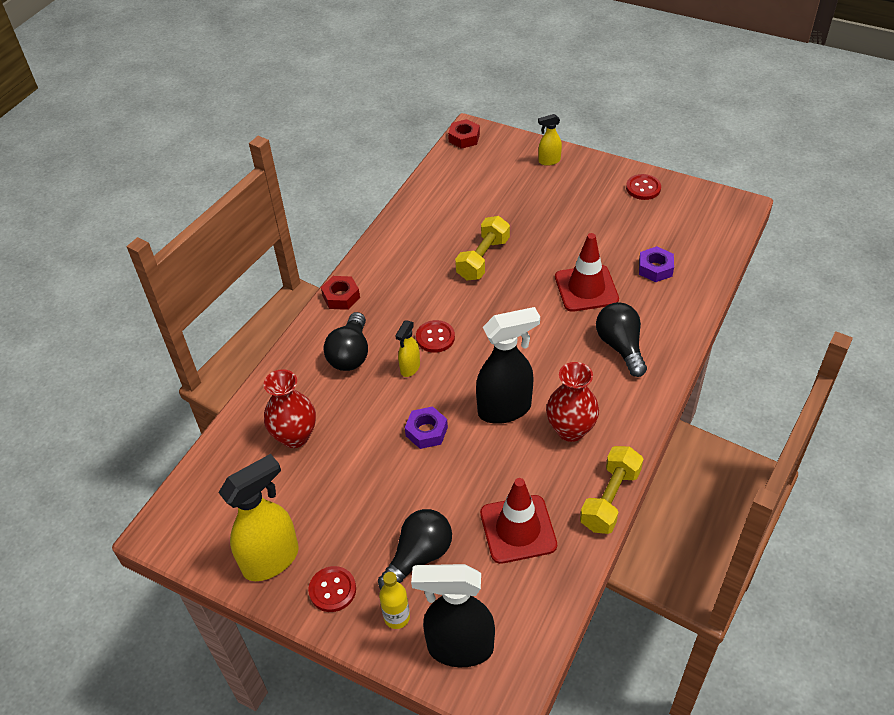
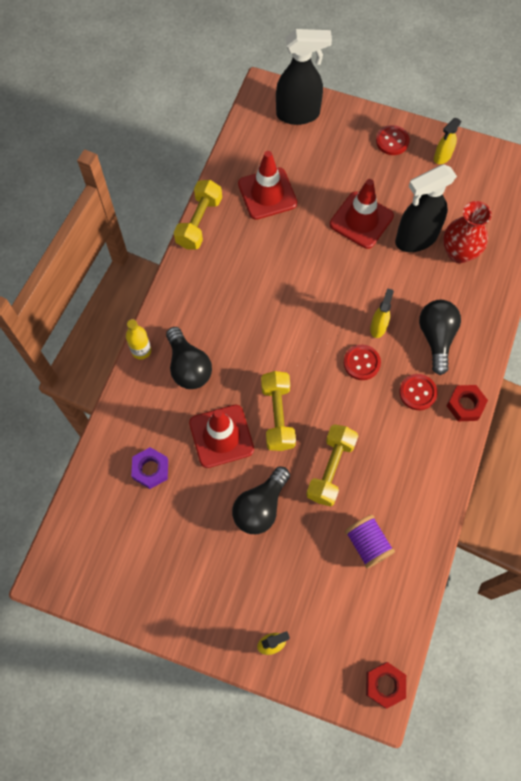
camera: 170 degrees right, 20 degrees up
yellow spray bottle [218,454,299,581] -> yellow spray bottle [434,118,462,164], size x0.51
black light bulb [378,509,452,590] -> black light bulb moved to [232,466,290,534]
yellow bottle [379,572,410,629] -> yellow bottle moved to [126,319,151,359]
purple nut [405,406,448,449] -> none
black spray bottle [476,307,540,424] -> black spray bottle moved to [395,164,457,252]
red vase [546,362,599,442] -> none
red button [626,174,661,200] -> red button moved to [399,374,438,410]
none -> yellow dumbbell [261,371,296,451]
none -> red traffic cone [330,179,394,249]
none -> purple spool [345,515,395,568]

